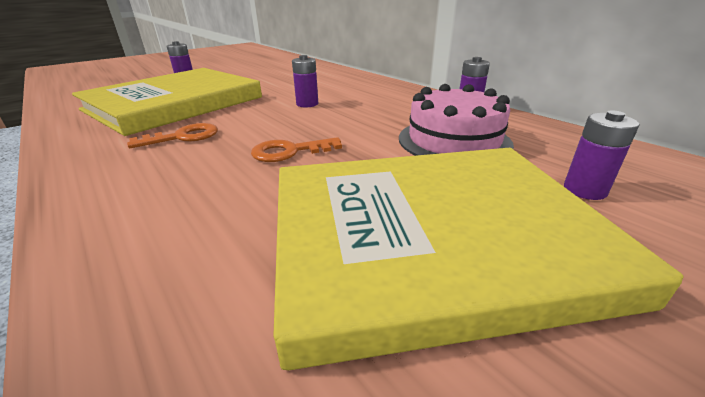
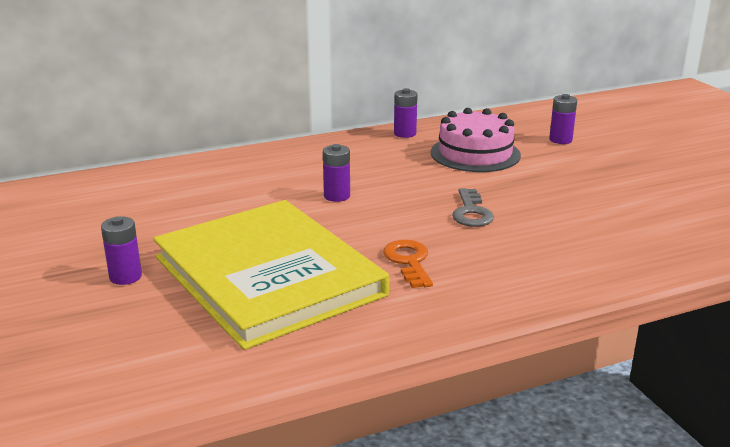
camera: 75 degrees left, 5 degrees down
orange key [251,137,342,162] -> grey key [452,188,494,227]
yellow book [273,148,684,370] -> none

